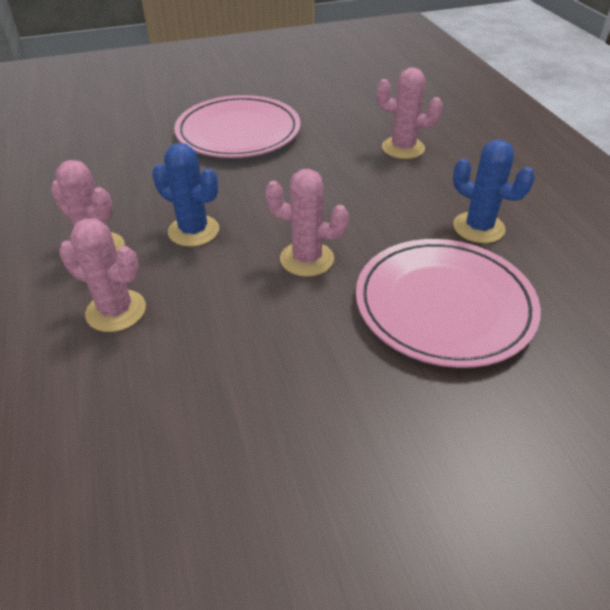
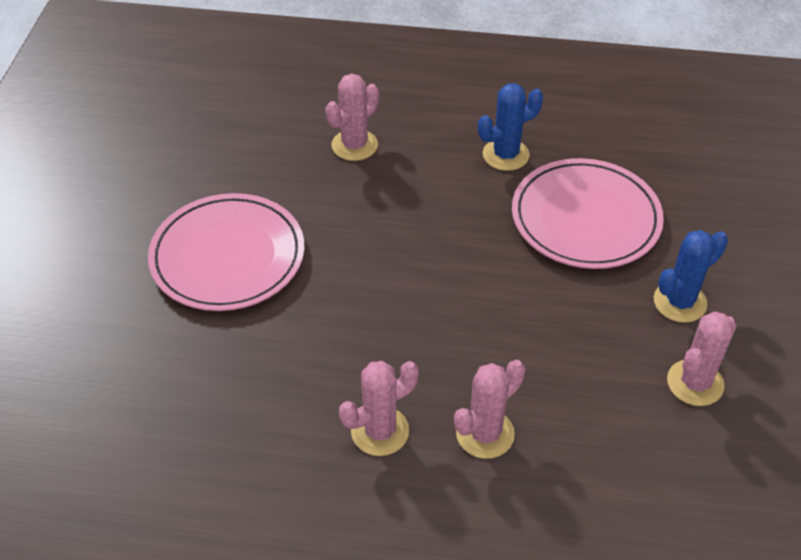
camera: 65 degrees left, 5 degrees up
blue cactus [152,143,219,247] -> blue cactus moved to [654,230,728,323]
pink cactus [265,169,349,277] -> pink cactus moved to [667,311,737,406]

